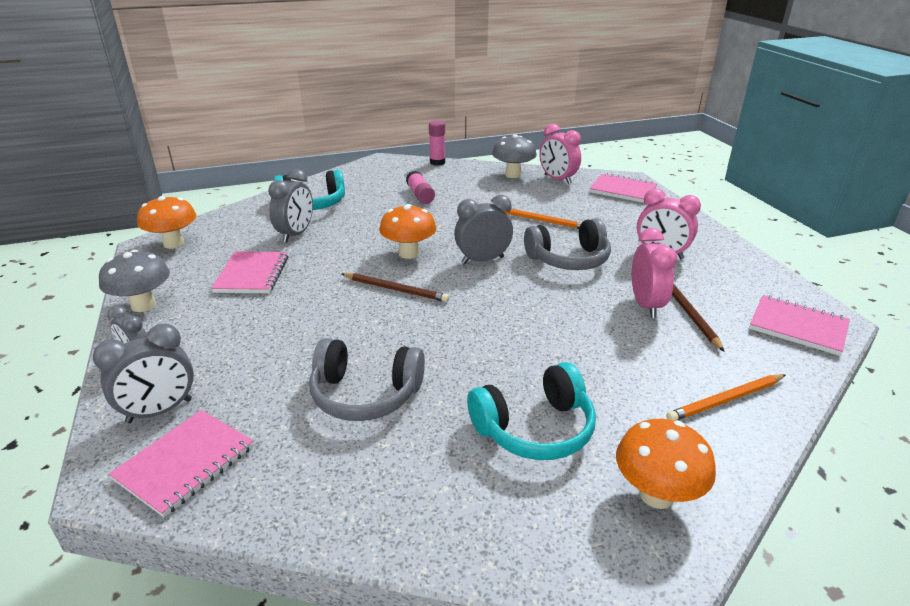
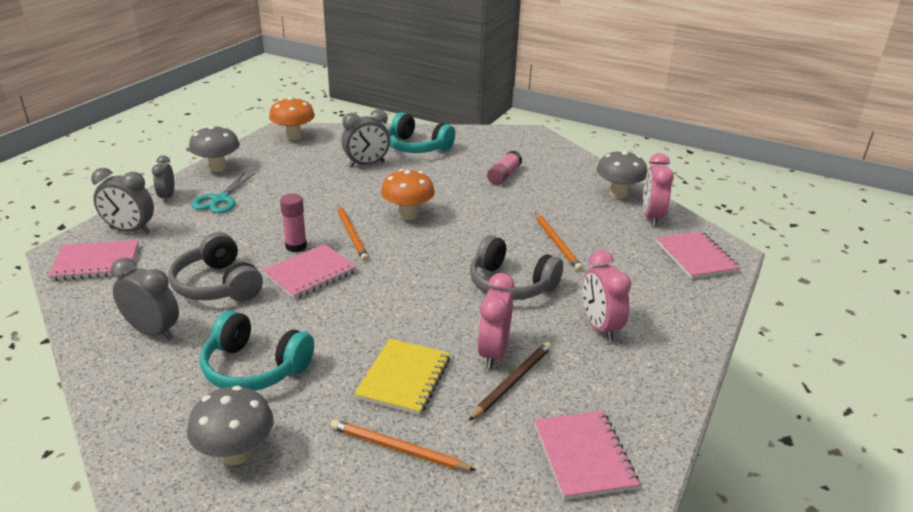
camera: 45 degrees right, 0 degrees up
pink notebook [211,251,288,293] -> pink notebook moved to [263,244,357,299]
brown pencil [342,273,449,302] -> orange pencil [338,205,369,261]
pink glue stick [429,120,445,166] -> pink glue stick moved to [280,193,307,252]
grey clock [454,195,513,264] -> grey clock moved to [110,258,179,340]
orange mushroom [616,419,716,509] -> grey mushroom [187,386,274,465]
pink clock [632,228,677,318] -> pink clock turned 150 degrees clockwise [477,273,515,369]
none -> turquoise scissors [192,172,256,213]
none -> yellow notebook [354,339,450,415]

